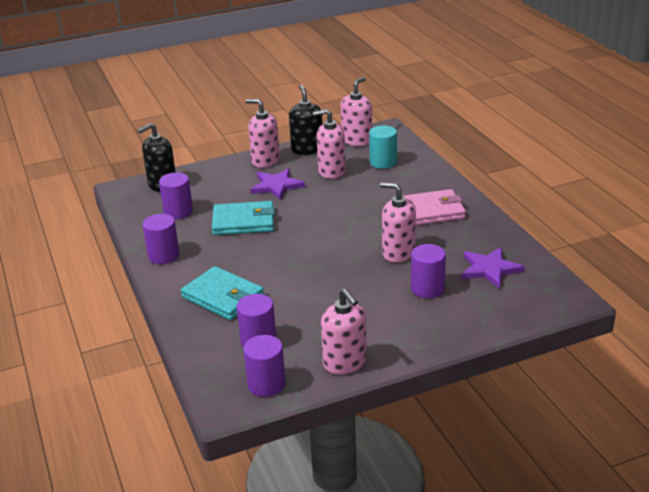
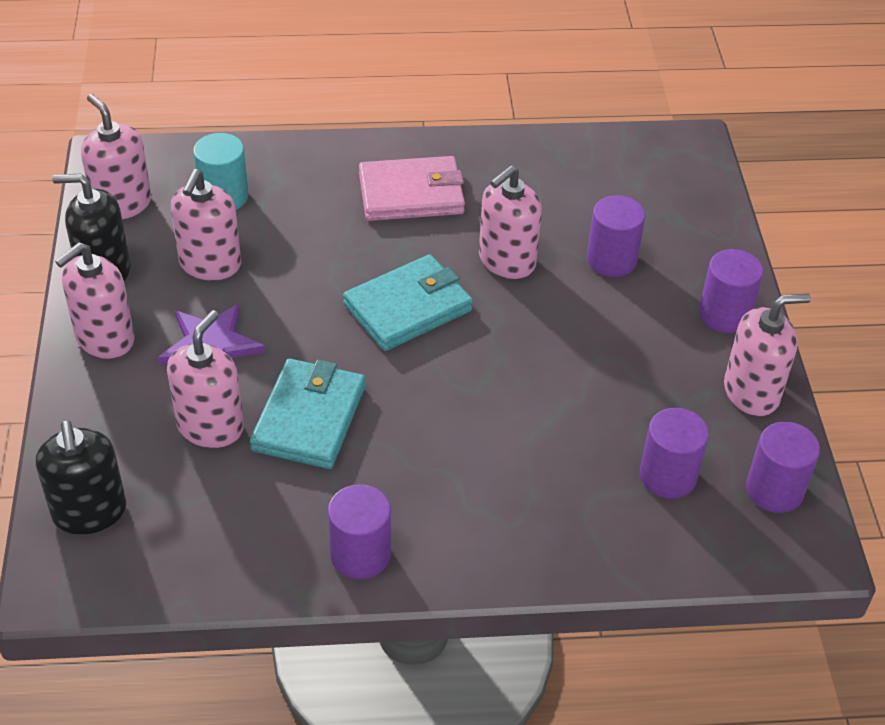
camera: 75 degrees left, 15 degrees up
purple cylinder [159,173,193,219] -> purple cylinder moved to [699,249,763,333]
turquoise wallet [181,266,264,320] -> turquoise wallet moved to [343,254,473,351]
pink wallet [404,189,466,225] -> pink wallet turned 75 degrees clockwise [359,156,465,221]
purple star [461,247,525,289] -> none
none -> pink soap dispenser [167,310,244,448]

